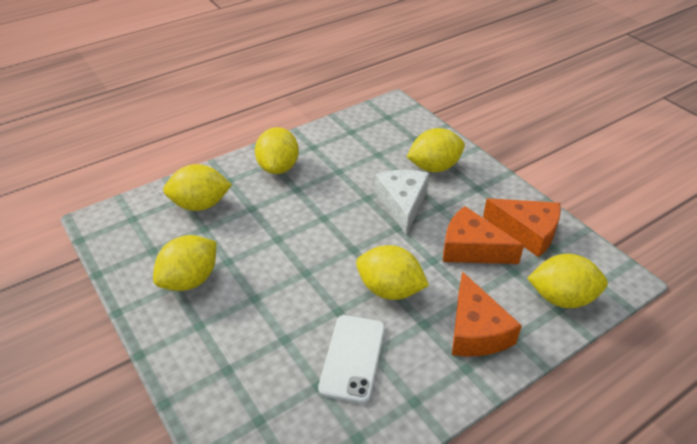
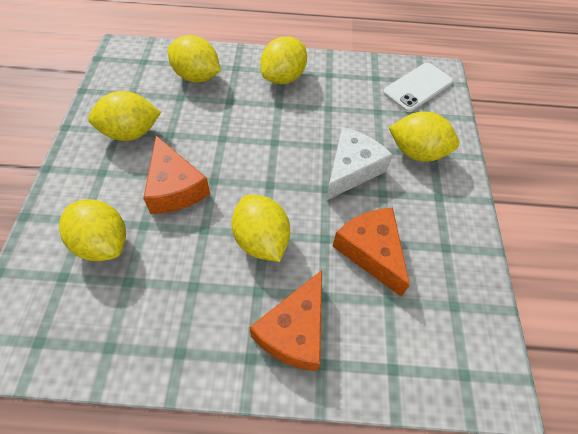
camera: 35 degrees right, 15 degrees up
white phone [318,315,385,404] -> white phone moved to [383,63,453,112]
orange cheese [483,198,561,257] -> orange cheese moved to [143,136,210,214]
yellow lemon [527,254,608,308] -> yellow lemon moved to [59,199,126,261]

